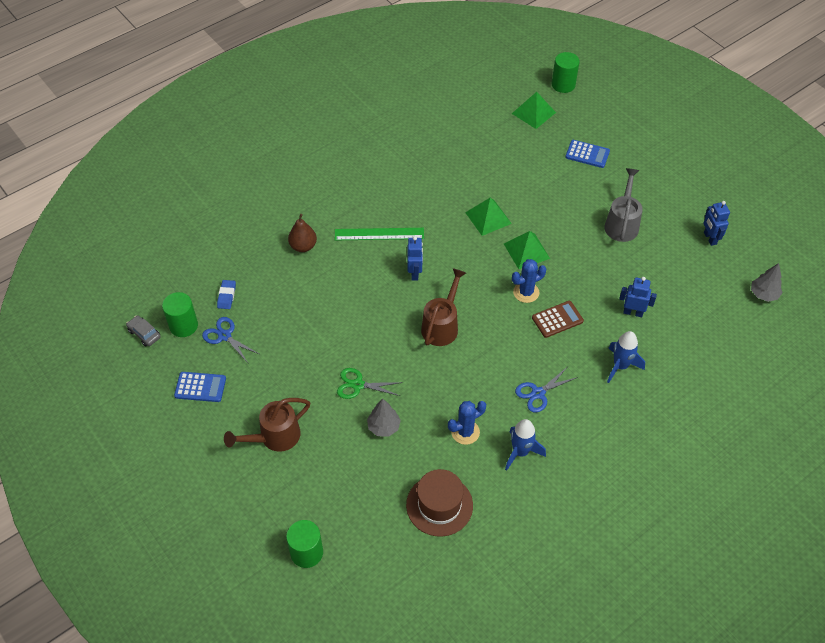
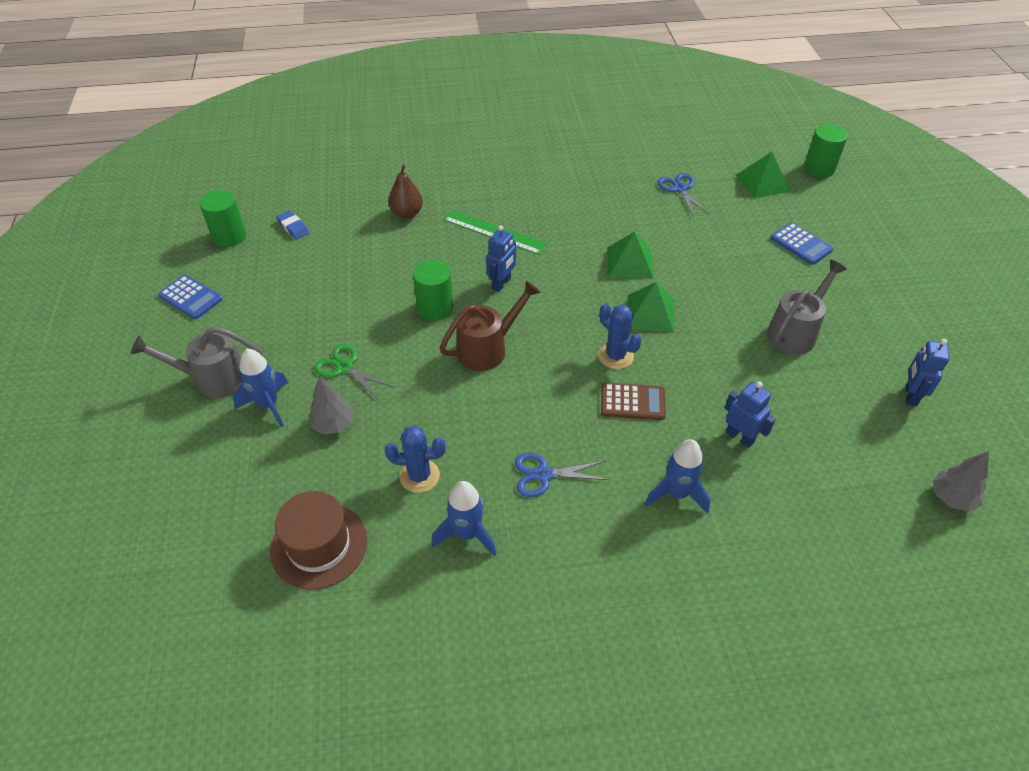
camera: 30 degrees right, 5 degrees down
grey car [126,315,161,346] -> none
blue scissors [202,317,259,363] -> blue scissors moved to [657,173,710,217]
blue eraser [217,280,236,309] -> blue eraser turned 75 degrees counterclockwise [276,210,309,240]
brown watering can [224,398,310,452] -> grey watering can [131,326,262,398]
green cylinder [286,520,323,568] -> green cylinder moved to [413,260,453,321]
blue cactus [512,259,546,303] -> blue cactus turned 45 degrees clockwise [598,303,642,369]
none -> blue rocket [233,349,288,427]

